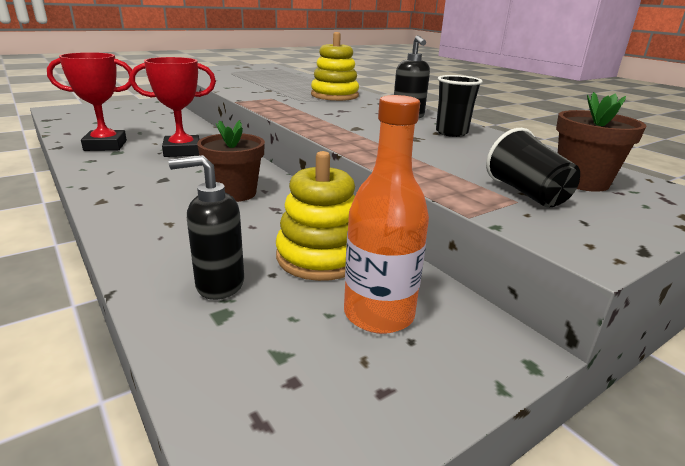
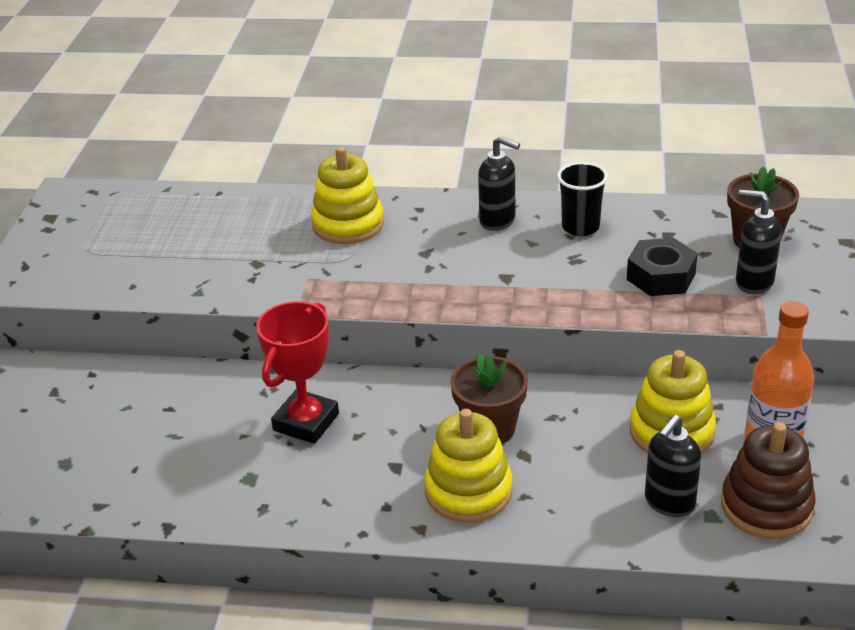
camera: 45 degrees left, 10 degrees up
red trophy [47,52,132,151] -> none
black cup [486,128,580,208] -> black soap dispenser [736,189,782,294]
none -> yellow stacking toy [424,409,512,523]
none -> black nut [627,238,698,296]
none -> brown stacking toy [721,422,816,539]

